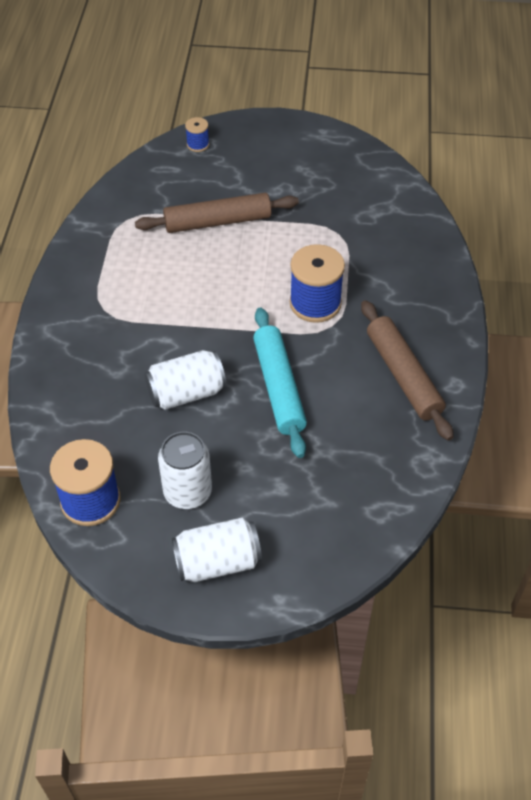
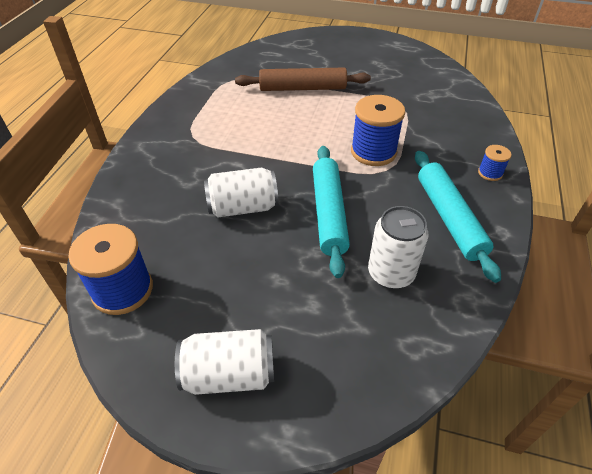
camera: 10 degrees right, 5 degrees down
white can [158,432,212,509] -> white can moved to [368,206,428,289]
blue spool [185,117,209,152] -> blue spool moved to [478,145,511,181]
brown rolling pin [361,300,454,441] -> turquoise rolling pin [415,151,501,283]

